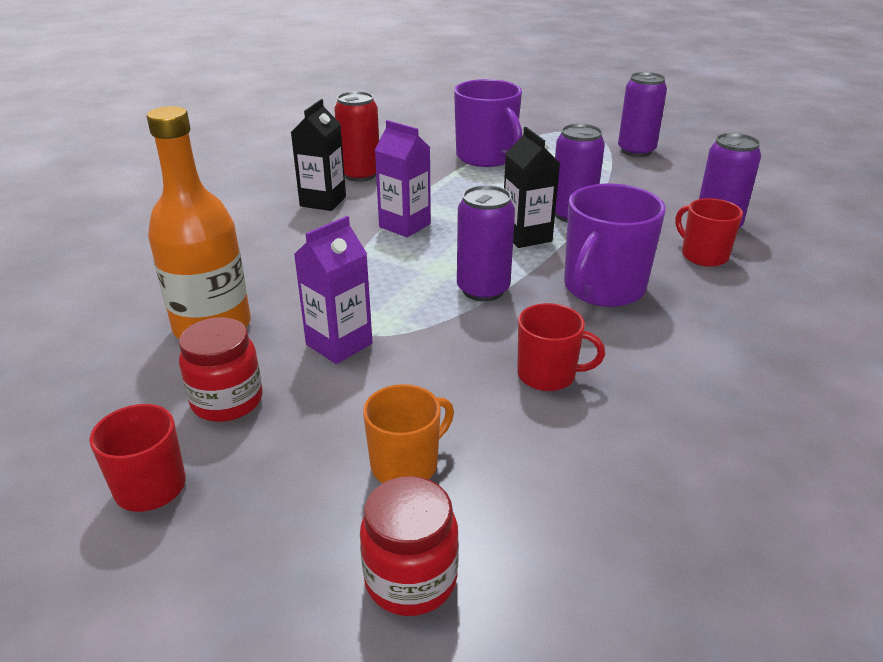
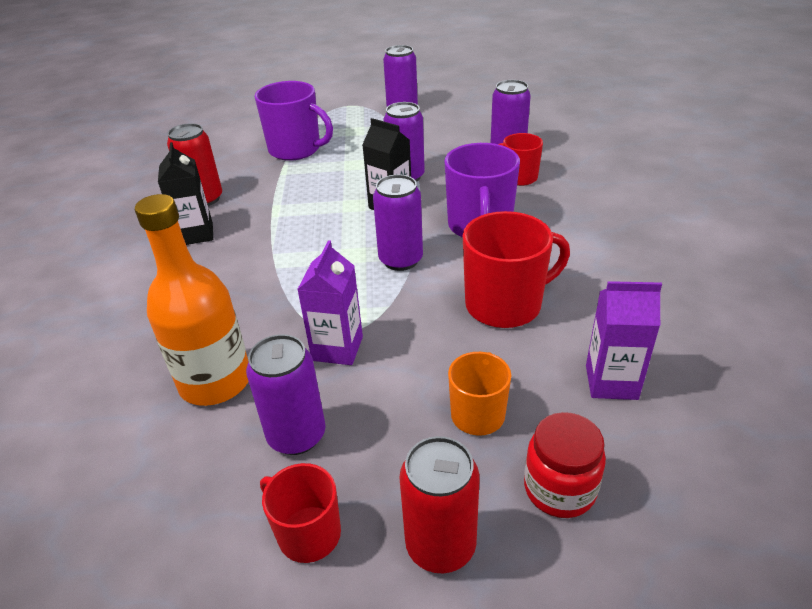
camera: 30 degrees left, 5 degrees up
red jar [179,317,263,422] -> purple can [246,334,326,455]
purple carton [375,120,431,237] -> purple carton moved to [586,281,662,400]
red mug [517,303,605,391] -> red mug [463,211,570,328], size x1.66
none -> red can [400,436,479,573]

